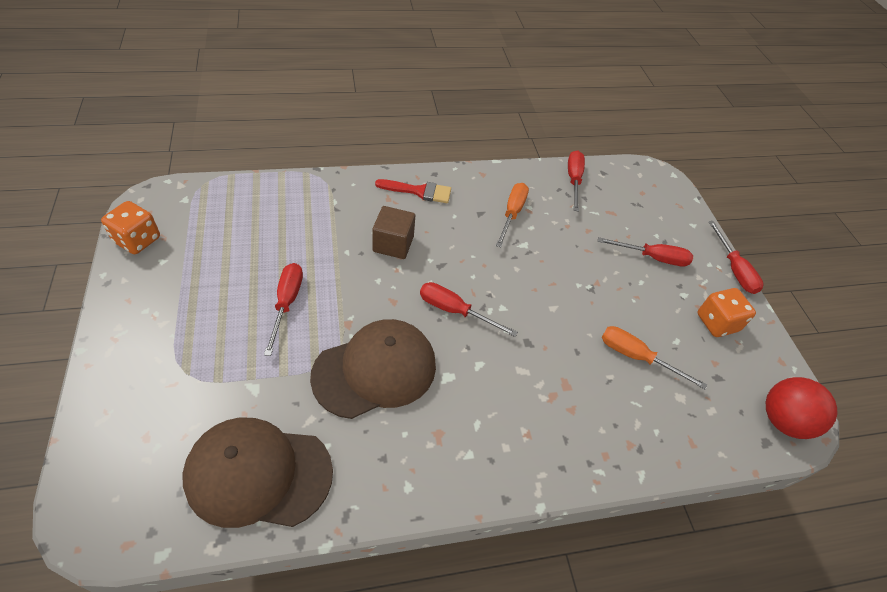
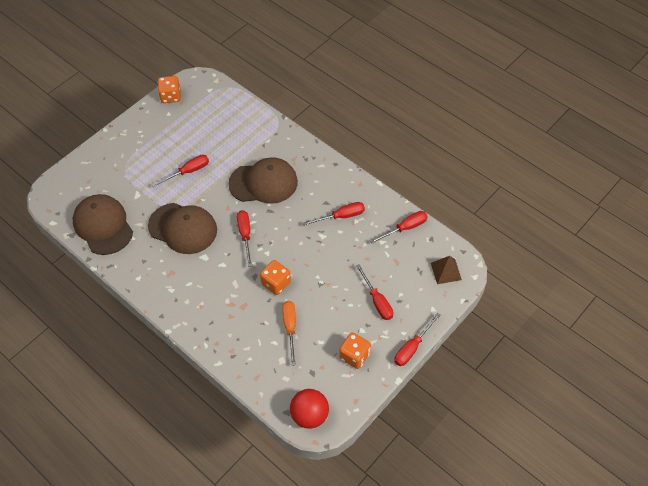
camera: 60 degrees right, 5 degrees up
brown cube [372,206,415,259] -> brown cap [228,157,298,204]
red brush [375,179,451,203] -> none
orange screwdriver [496,183,529,247] -> red screwdriver [303,202,365,226]
none -> orange dice [260,260,291,295]
none -> brown pyramid [431,256,462,284]

